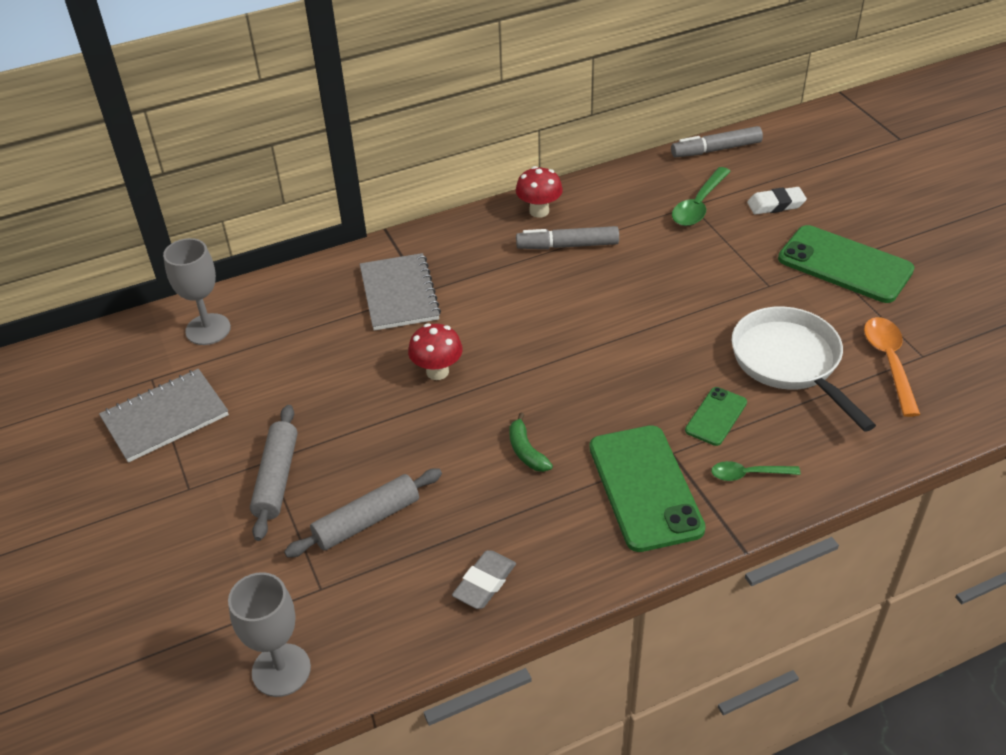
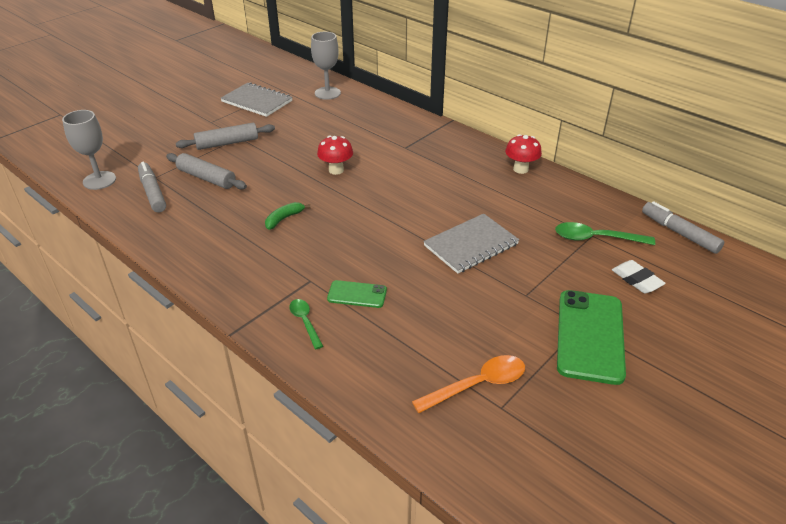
camera: 65 degrees right, 5 degrees down
grey notebook [360,253,441,331] -> grey notebook moved to [423,213,519,274]
grey eraser [452,550,516,609] -> none
grey marker [516,226,619,249] -> grey marker moved to [138,162,166,213]
green phone [589,425,706,552] -> none
white pan [731,307,876,432] -> none

